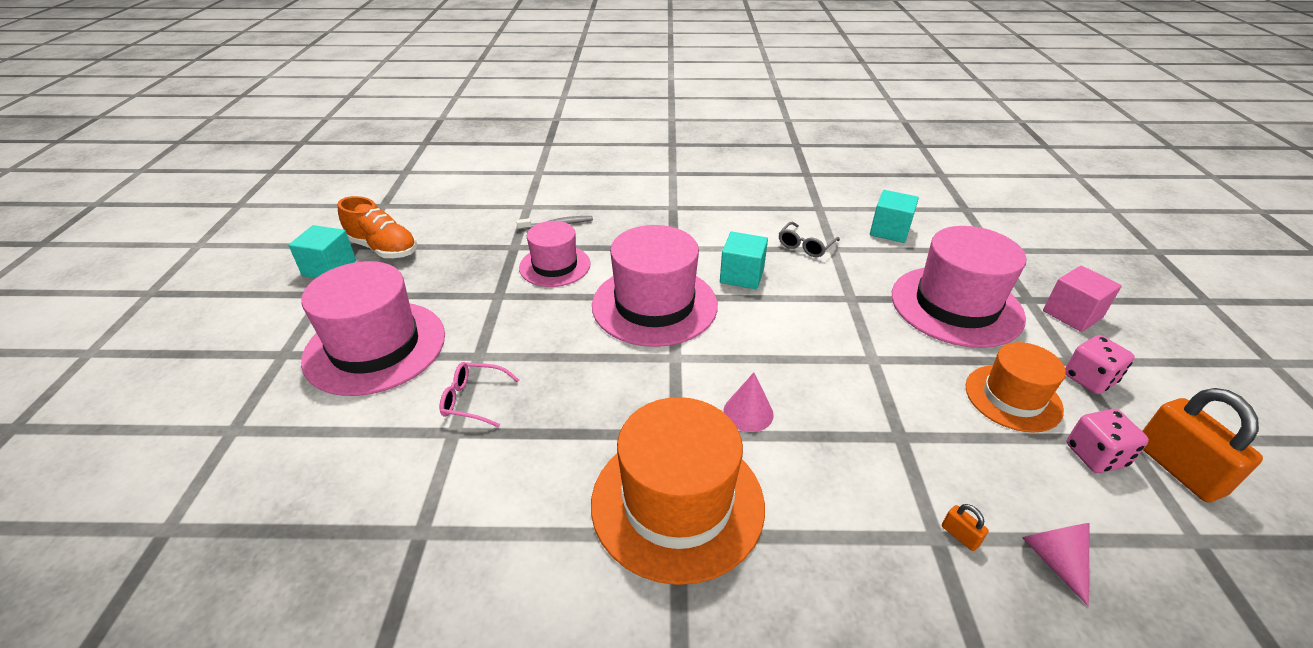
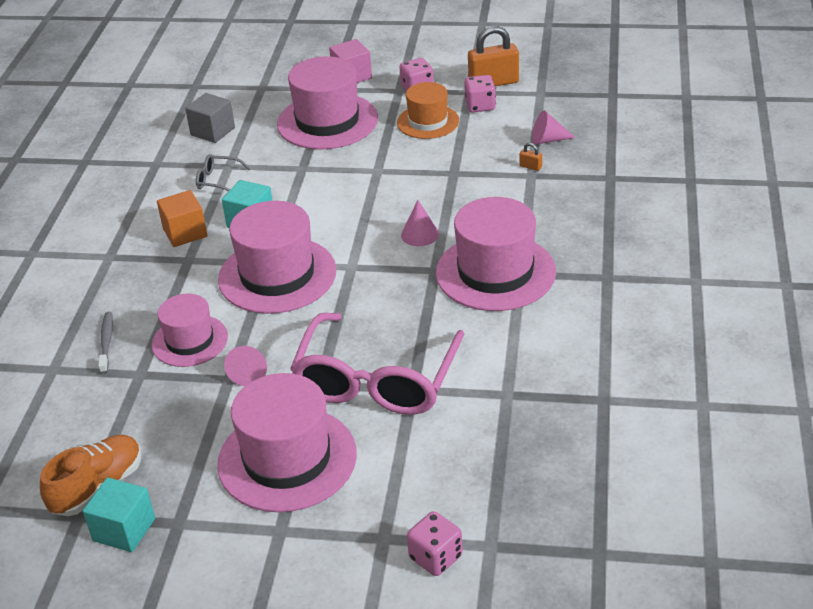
camera: 80 degrees left, 0 degrees up
pink glasses [440,362,519,427] -> pink glasses [290,313,464,415], size x2.49
orange hat [591,397,765,585] -> pink hat [436,197,556,311]
grey glasses [779,222,840,257] -> grey glasses turned 150 degrees clockwise [196,154,251,192]
turquoise cube [870,190,919,243] -> grey cube [185,93,235,143]
orange padlock [942,504,989,551] -> orange padlock turned 60 degrees clockwise [519,143,542,171]
none -> orange cube [157,190,208,247]
none -> pink cone [224,346,267,386]
none -> pink dice [407,511,463,576]

